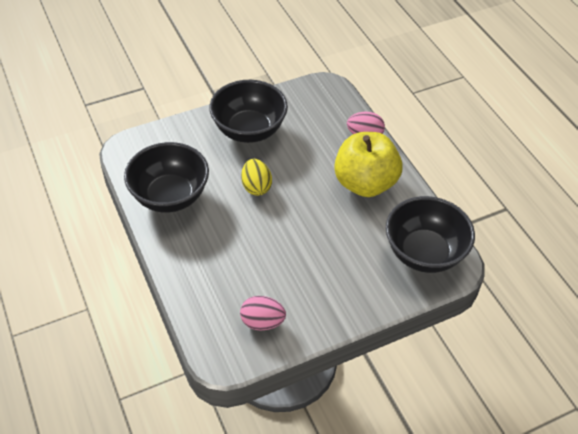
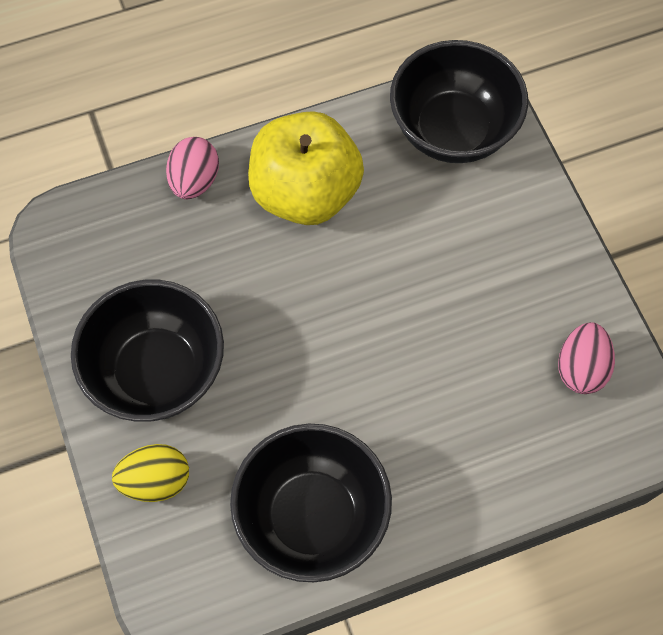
camera: 85 degrees left, 15 degrees up
yellow egg [241,159,272,196] -> yellow egg moved to [112,444,189,502]

